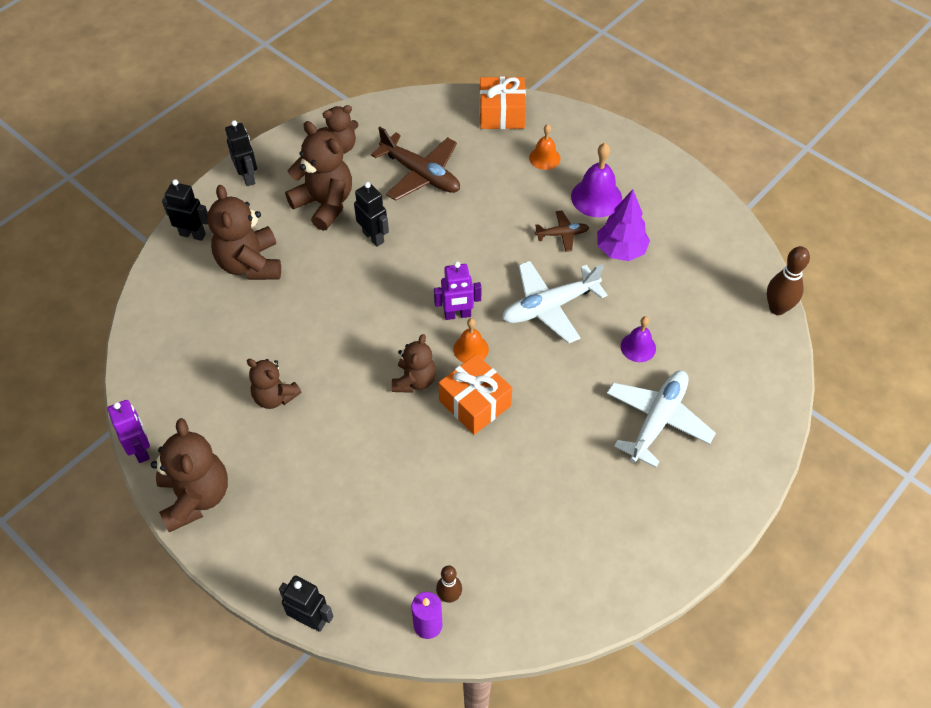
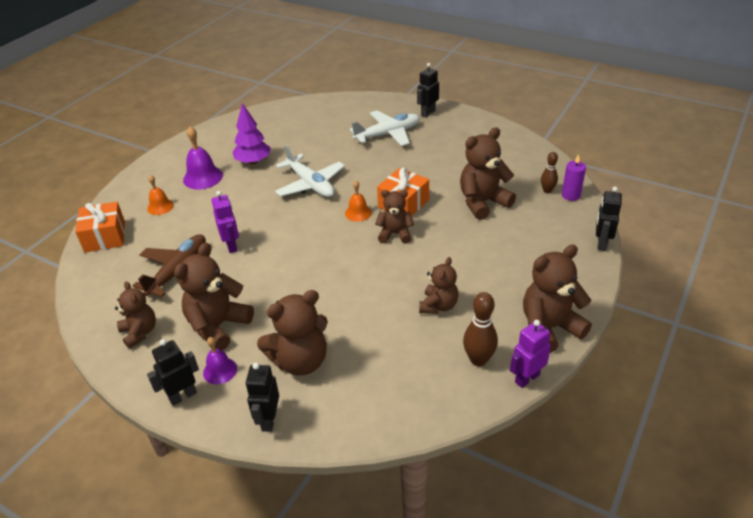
camera: 100 degrees left, 15 degrees down
black robot [354,182,389,247] -> black robot moved to [417,63,439,118]
purple robot [434,261,482,320] -> purple robot moved to [211,191,239,253]
brown plane [535,211,589,252] -> none
white plane [607,370,716,468] -> white plane turned 135 degrees clockwise [350,111,420,146]
purple bell [621,317,656,362] -> purple bell moved to [203,337,237,384]
brown bowling pin [767,246,810,315] -> brown bowling pin moved to [463,292,498,366]
none -> brown teddy bear [460,127,516,220]

